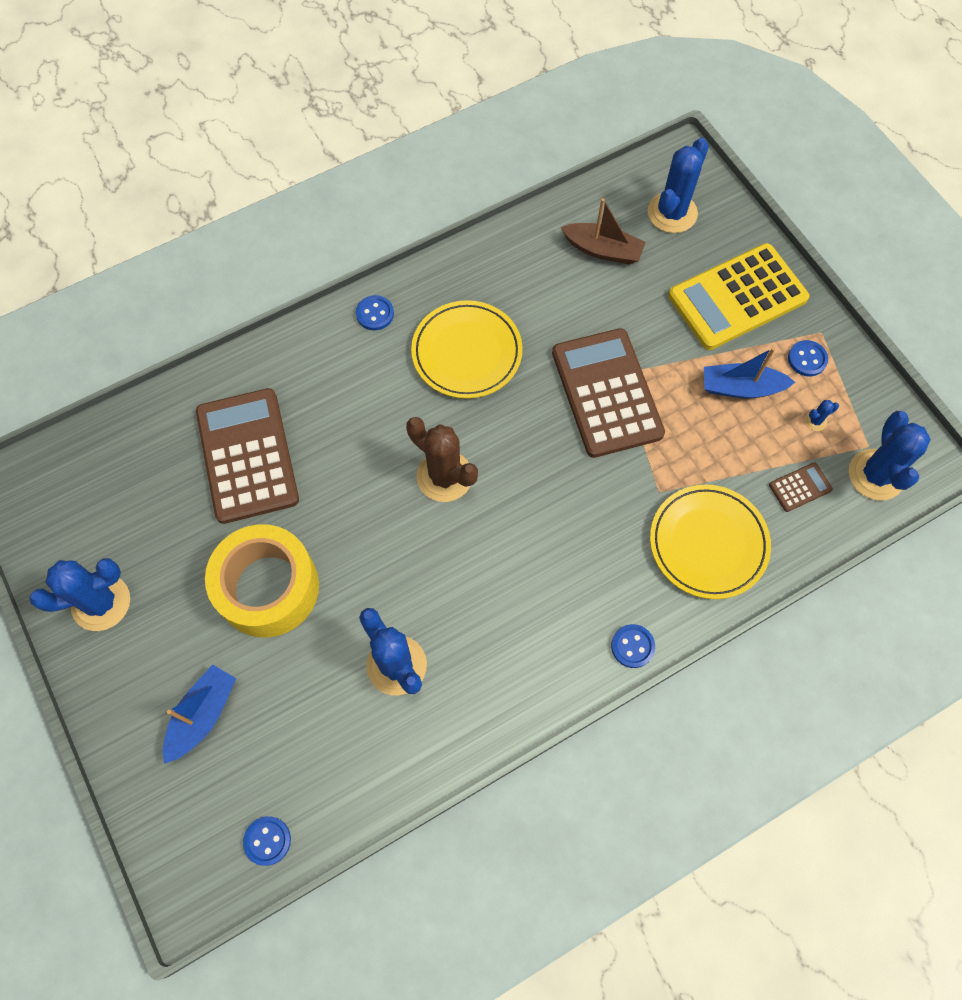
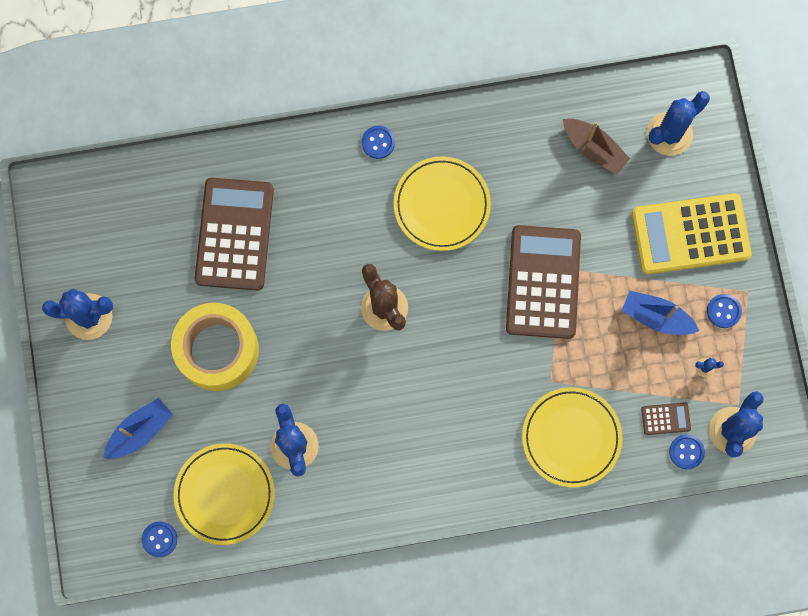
camera: 20 degrees right, 10 degrees up
blue button [611,624,655,668] -> blue button moved to [669,434,705,469]
none -> yellow plate [174,444,275,545]

